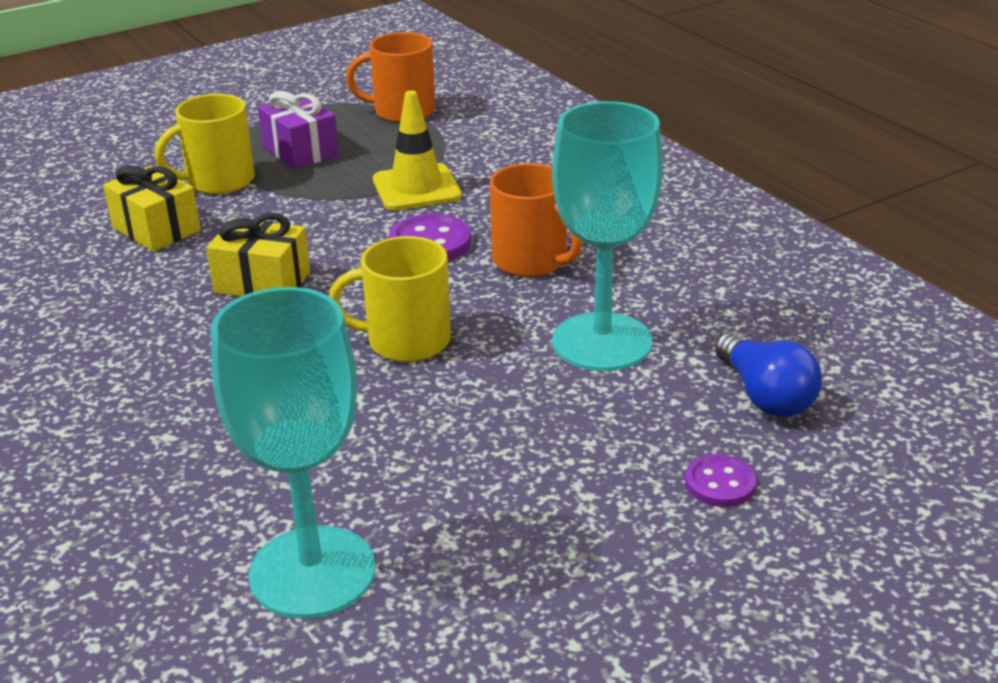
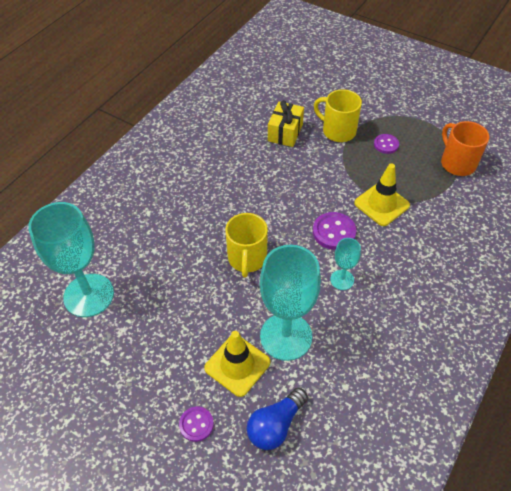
camera: 65 degrees right, 20 degrees up
yellow gift [206,213,310,297] -> none
purple gift [258,91,339,169] -> purple button [374,134,399,154]
yellow mug [329,236,451,362] -> yellow mug turned 150 degrees counterclockwise [225,213,268,278]
orange mug [490,163,582,277] -> turquoise goblet [330,238,361,290]
none -> yellow traffic cone [204,331,270,397]

